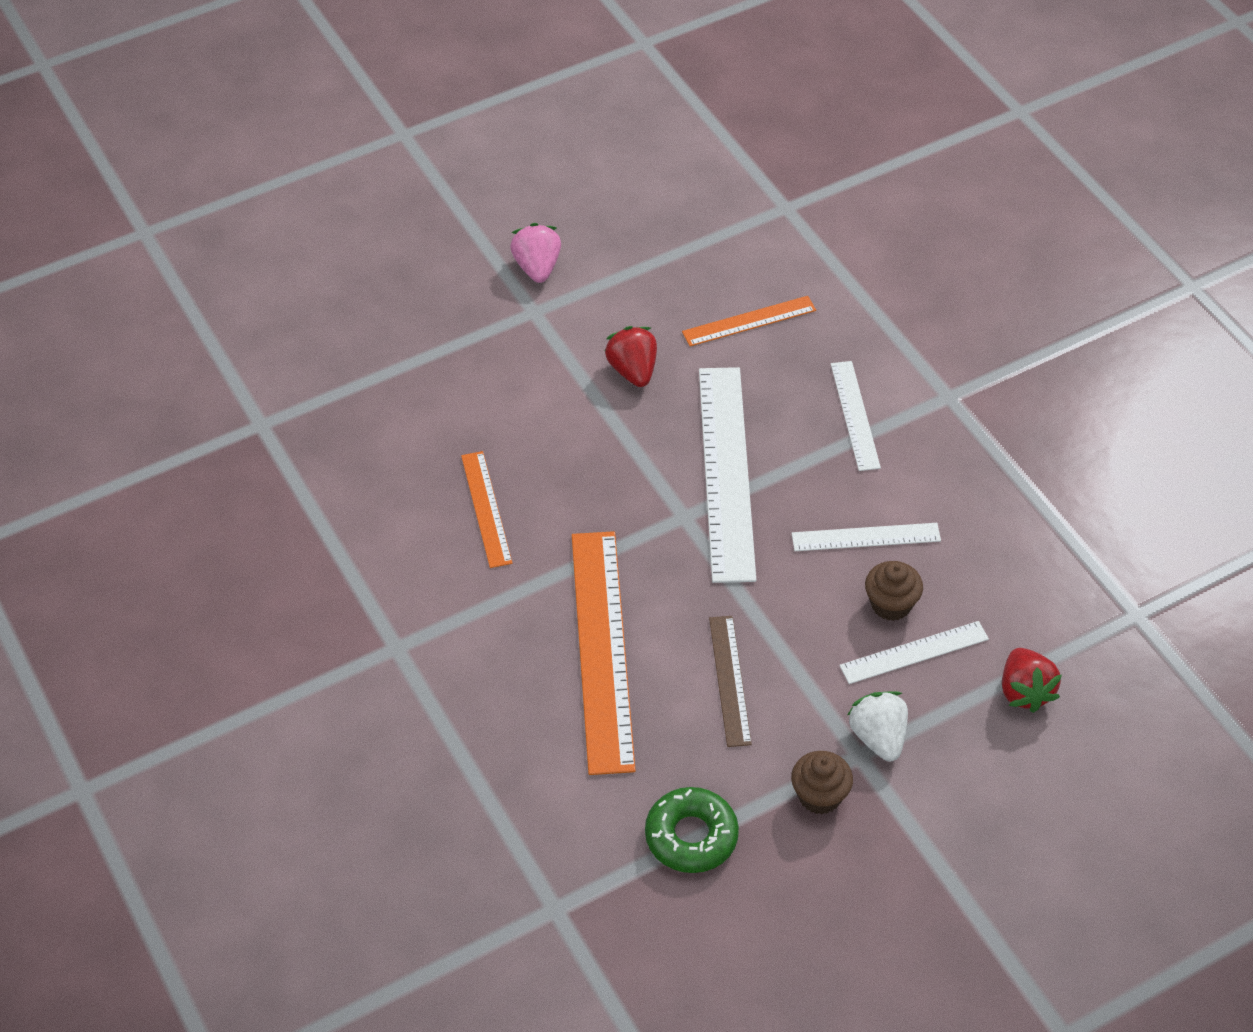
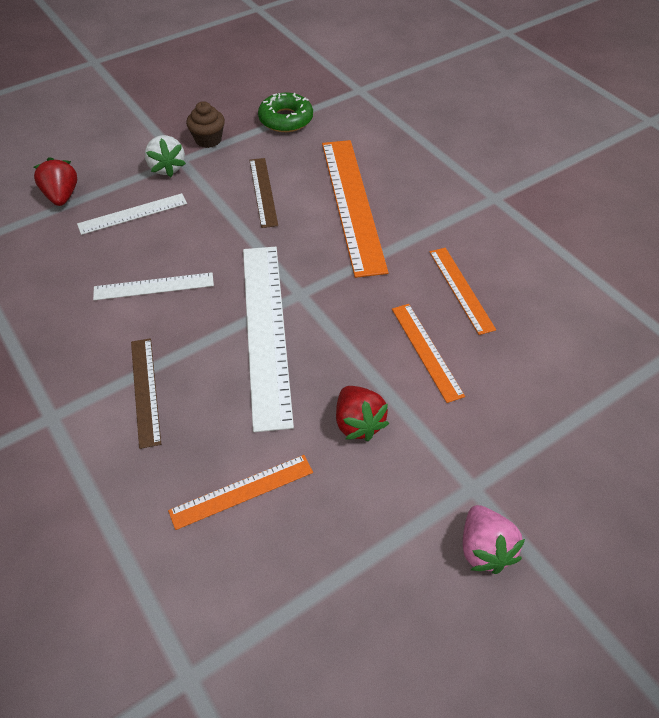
camera: 175 degrees right, 0 degrees up
white ruler [831,361,881,471] -> brown ruler [131,338,161,449]
brown cupcake [865,561,923,621] -> none
none -> orange ruler [392,304,465,403]

